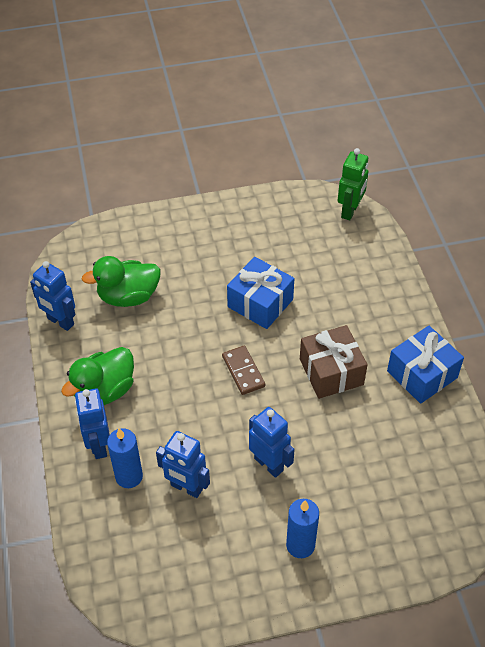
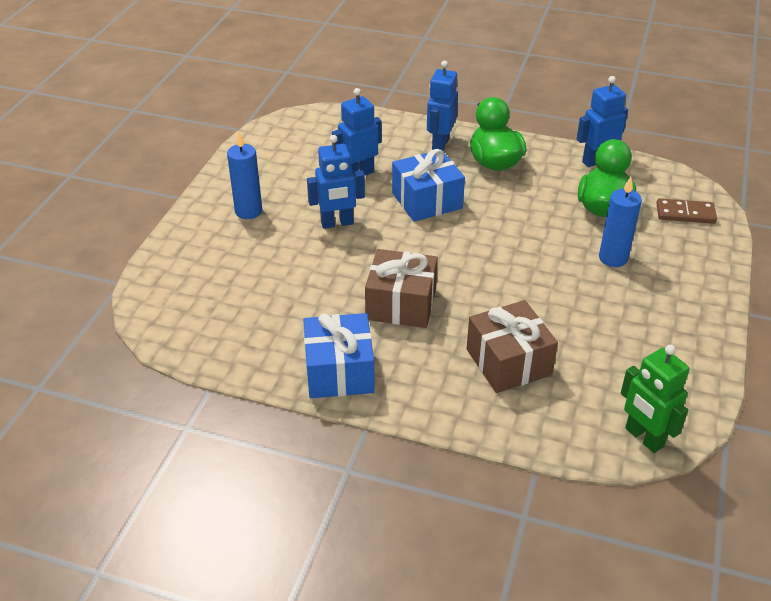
camera: 120 degrees right, 10 degrees down
blue robot [75,388,110,459] -> blue robot turned 90 degrees counterclockwise [427,60,458,151]
blue candle [107,428,143,488] -> blue candle moved to [599,177,642,267]
brown domino [222,345,265,395] -> brown domino moved to [656,198,717,224]
blue gift [227,257,294,329] -> blue gift moved to [392,149,465,222]
none -> brown gift [467,300,558,393]

